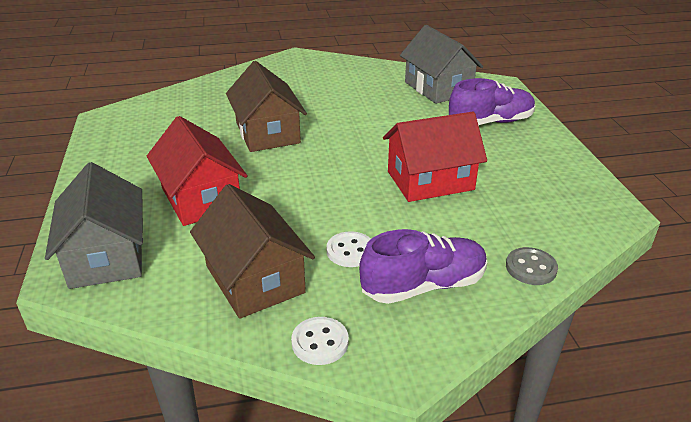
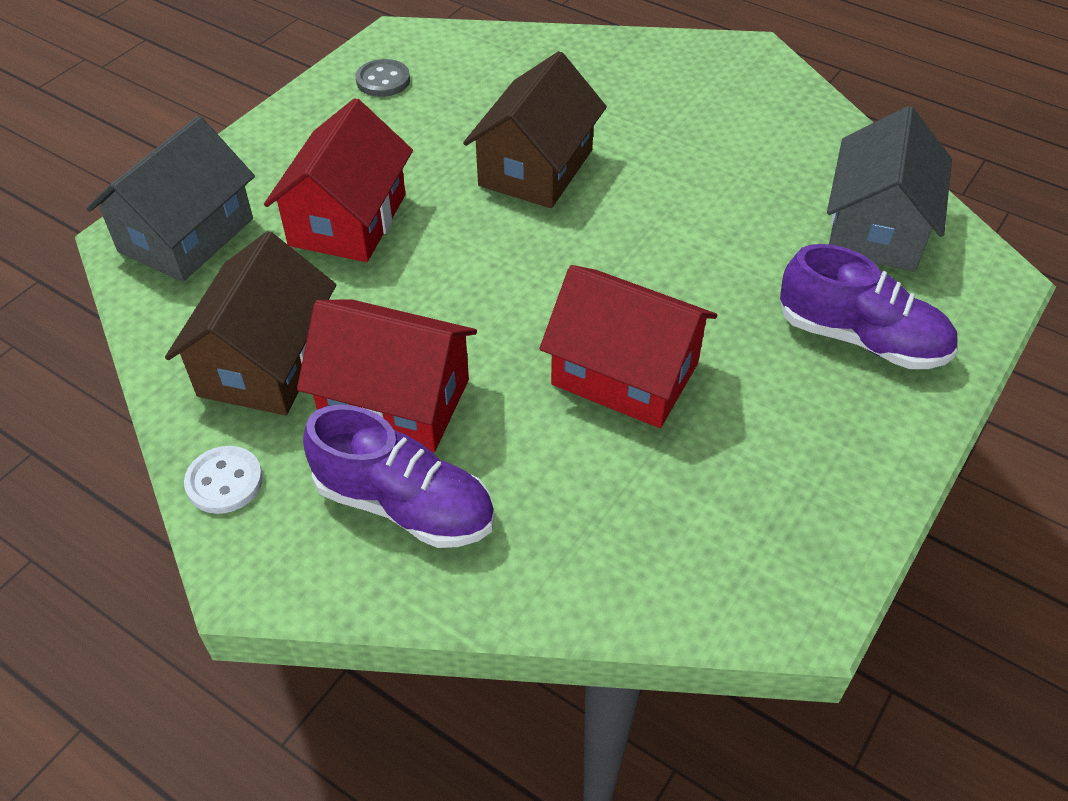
camera: 45 degrees right, 15 degrees up
white button [327,231,371,267] -> red house [297,299,477,452]
grey button [506,247,558,285] -> grey button moved to [356,59,410,97]

